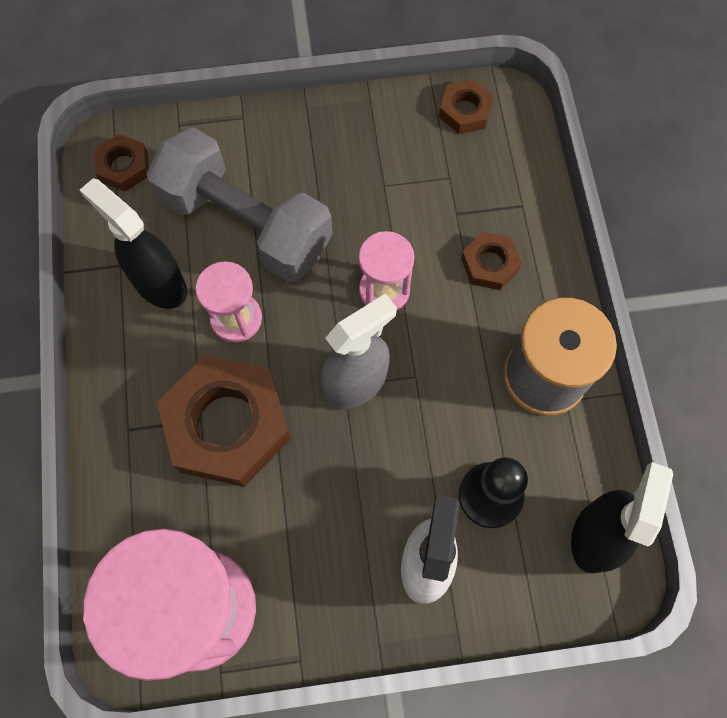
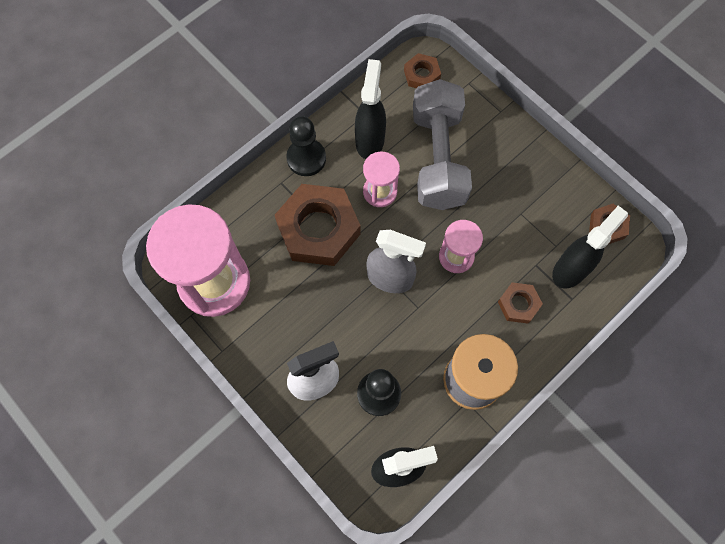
camera: 55 degrees right, 0 degrees up
none -> black pawn [286,116,326,176]
none -> black spray bottle [552,205,628,288]

